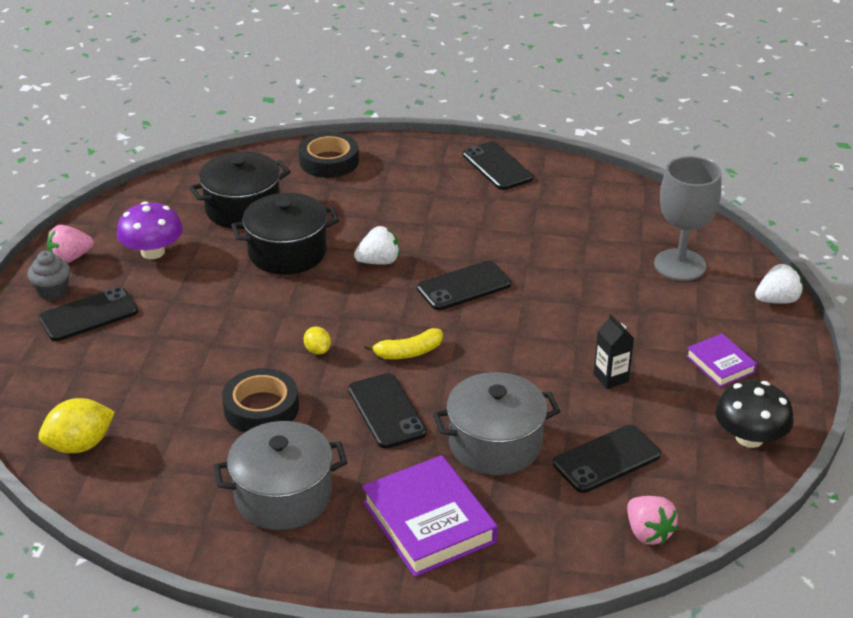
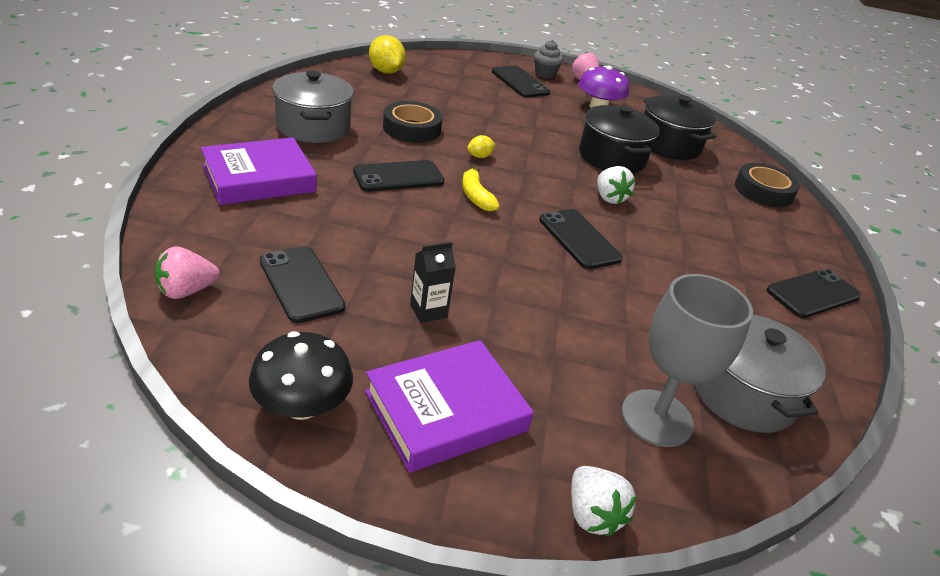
camera: 85 degrees right, 0 degrees up
grey pot [433,372,560,475] -> grey pot moved to [695,315,826,433]
purple book [686,334,757,387] -> purple book [365,340,534,473], size x1.81

